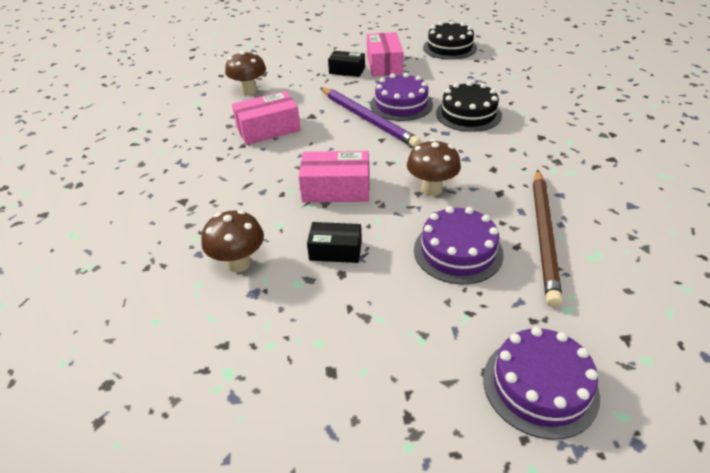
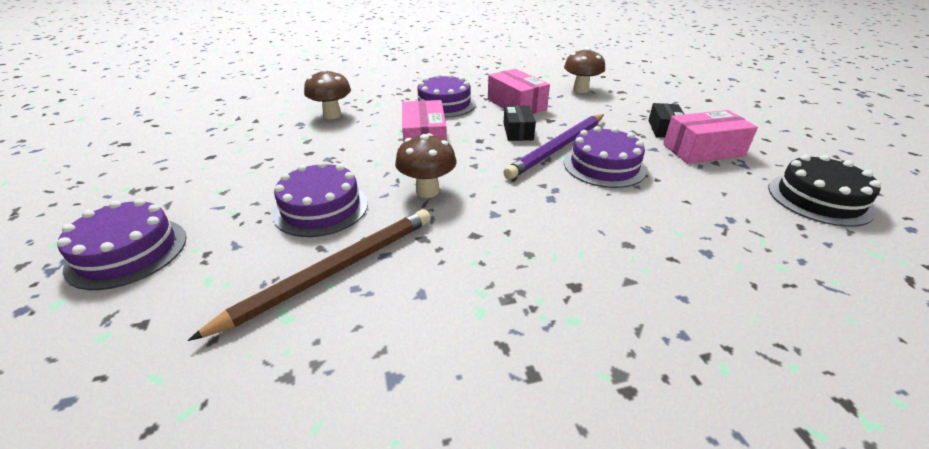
camera: 80 degrees right, 5 degrees down
black box [307,222,362,263] -> black box moved to [504,105,536,141]
black cake [436,81,502,132] -> none
brown pencil [533,170,563,307] -> brown pencil turned 135 degrees clockwise [188,209,431,341]
none -> purple cake [415,74,476,117]

